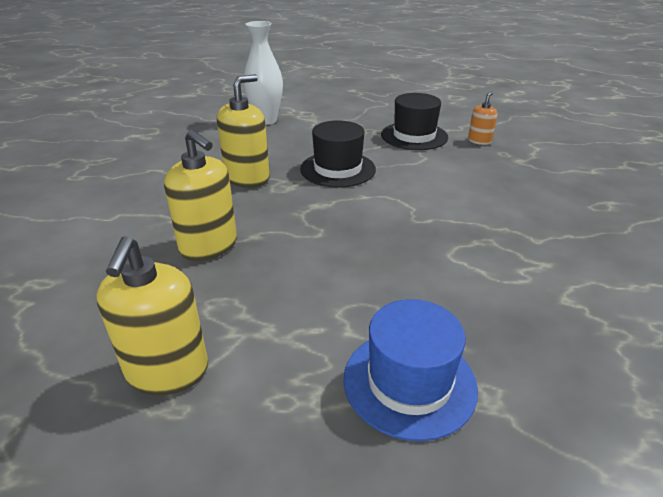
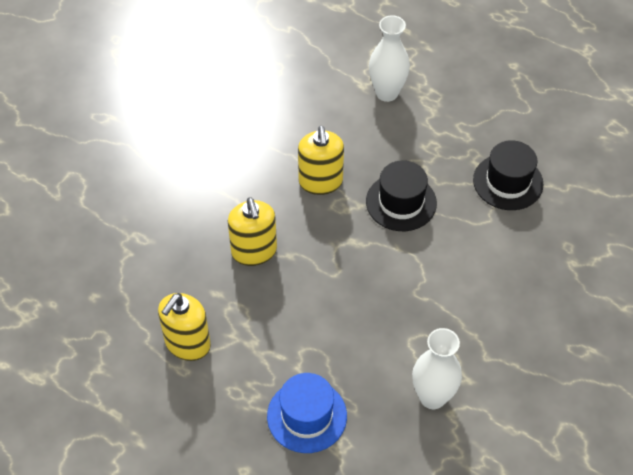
camera: 30 degrees right, 20 degrees up
yellow soap dispenser [217,74,270,188] -> yellow soap dispenser turned 105 degrees clockwise [298,126,344,195]
orange soap dispenser [468,92,497,145] -> none
none -> white vase [412,328,462,409]

